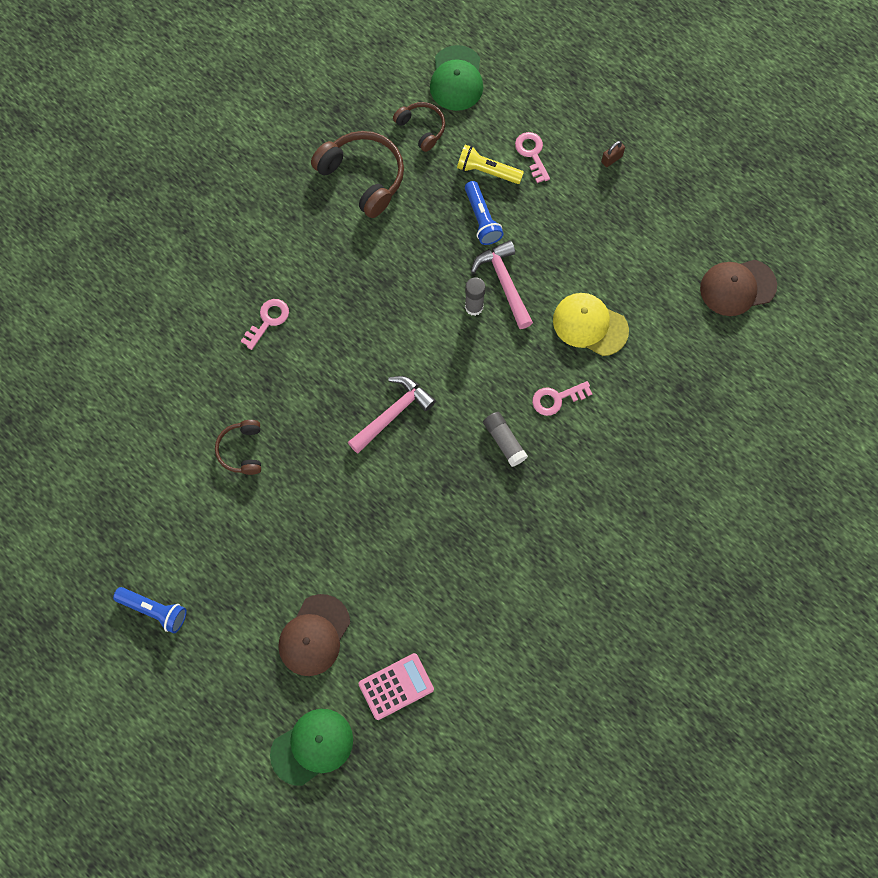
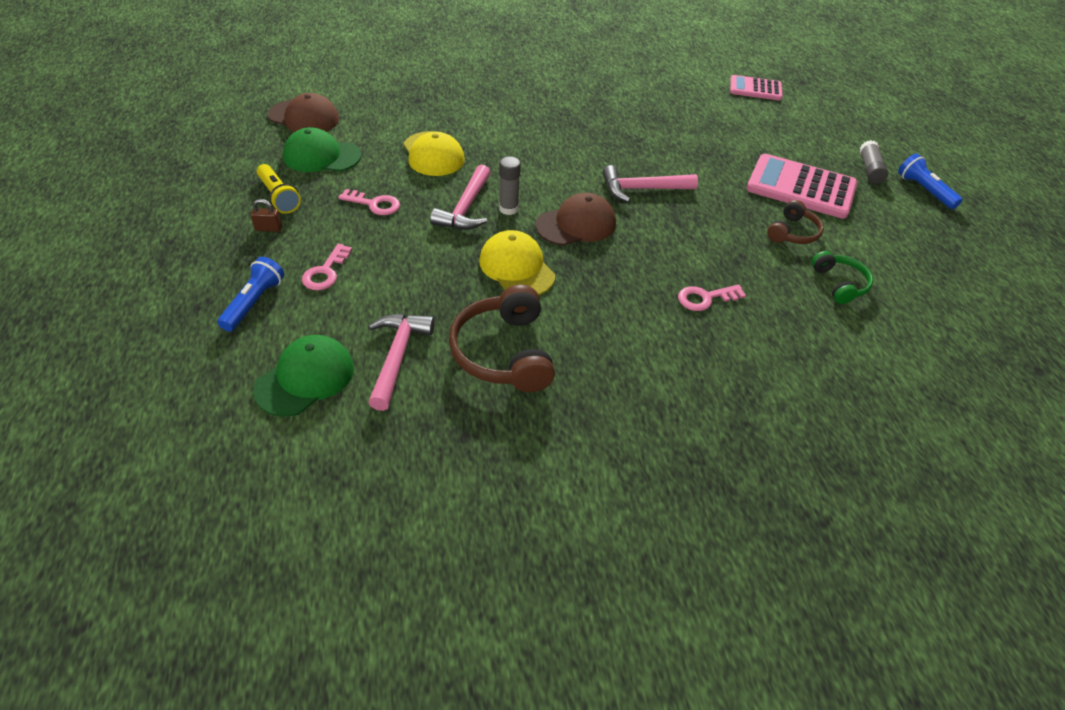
camera: 145 degrees left, 25 degrees down
green cap [270,709,353,786] -> green cap moved to [283,127,361,172]
brown cap [278,594,350,676] -> brown cap moved to [536,193,616,246]
brown headphones [393,102,445,152] -> pink hammer [368,314,435,411]
yellow flashlight [457,145,524,184] -> yellow flashlight moved to [257,164,301,214]
blue flashlight [465,181,504,245] -> blue flashlight moved to [217,257,284,332]
grey glue stick [483,412,528,467] -> grey glue stick moved to [860,140,888,183]
pink key [532,381,592,416] -> pink key moved to [338,189,400,215]
none -> yellow cap [479,230,555,295]
none -> pink calculator [746,154,858,219]
none -> green headphones [811,251,873,304]

